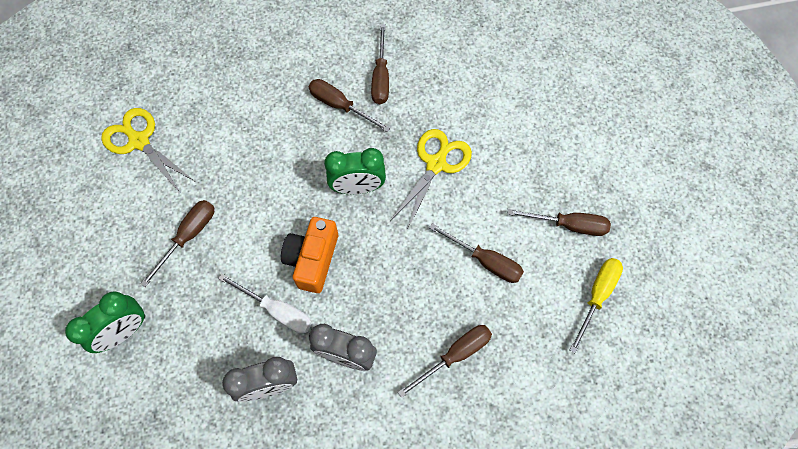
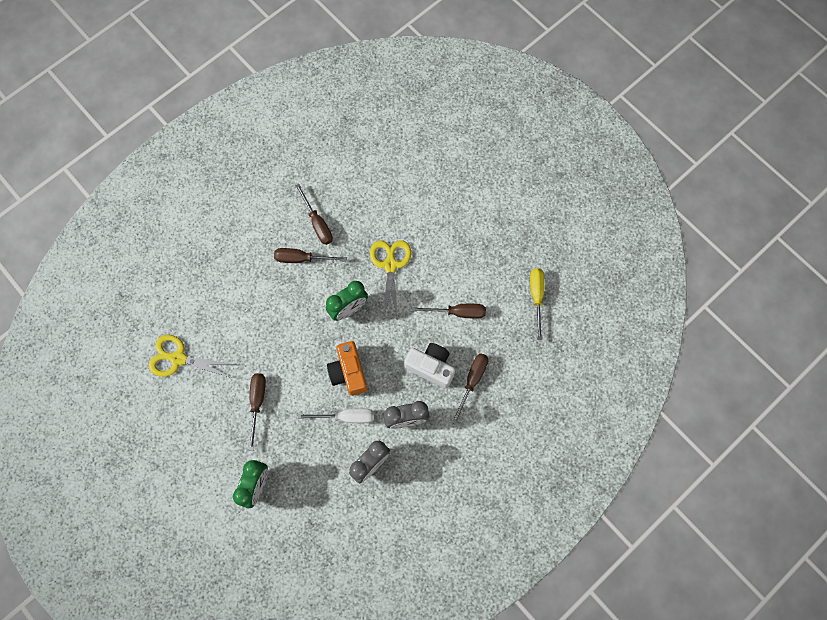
camera: 30 degrees left, 5 degrees up
brown screwdriver [507,209,611,236] -> none
none -> white camera [404,343,455,388]

